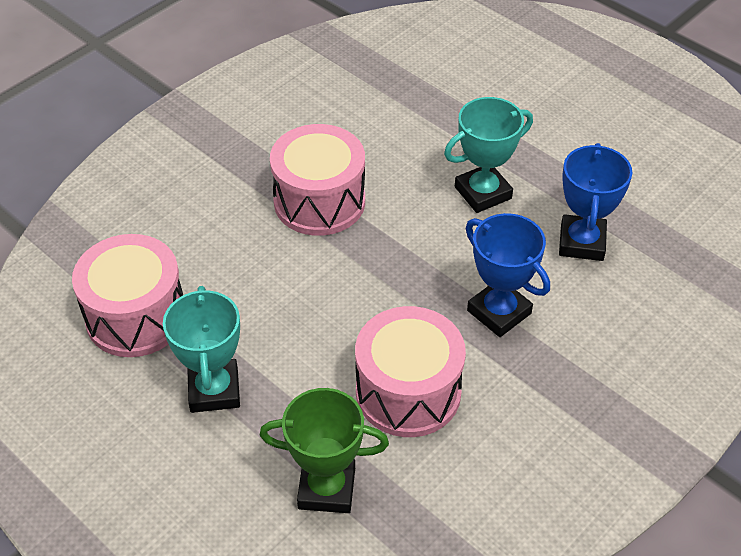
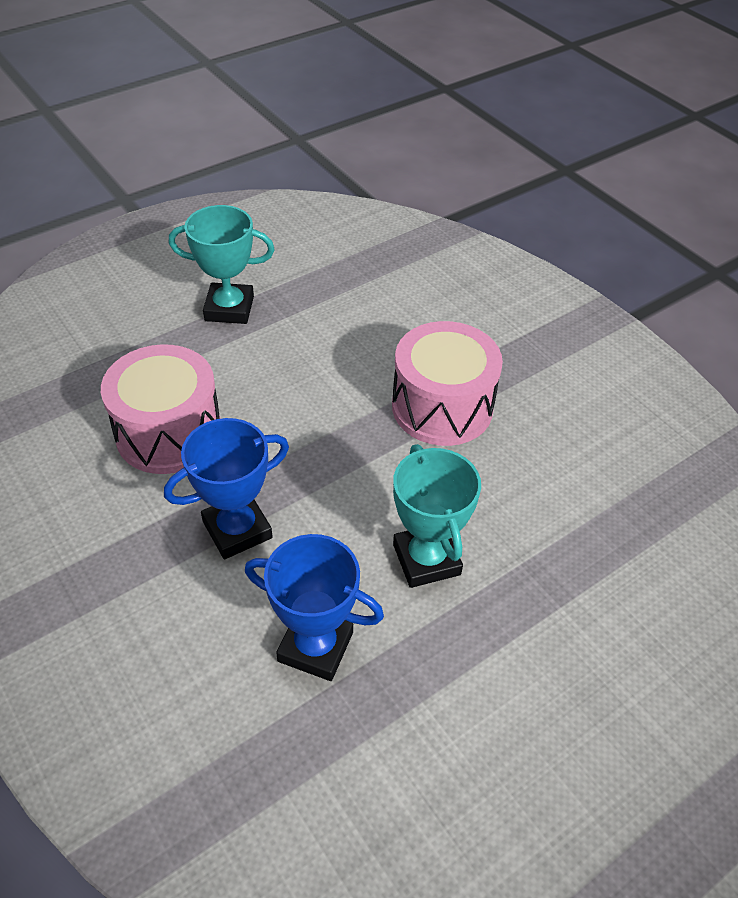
camera: 100 degrees right, 0 degrees up
pink drum [72,234,183,357] -> none
green trophy [260,388,389,513] -> none

